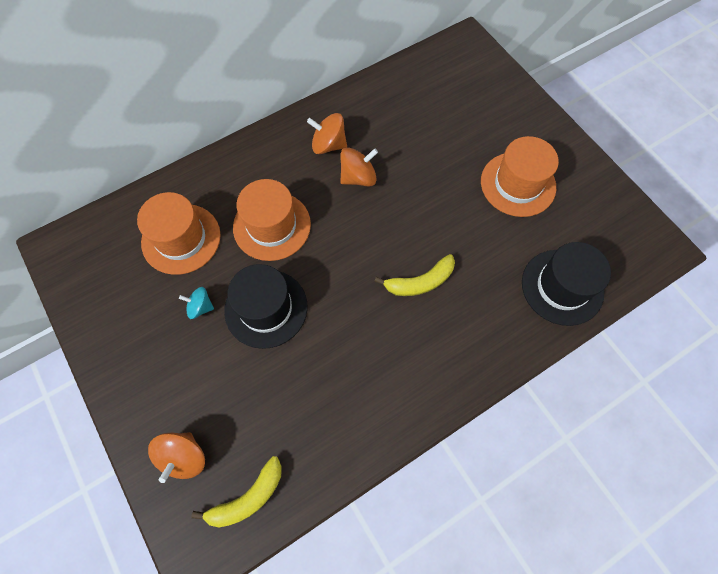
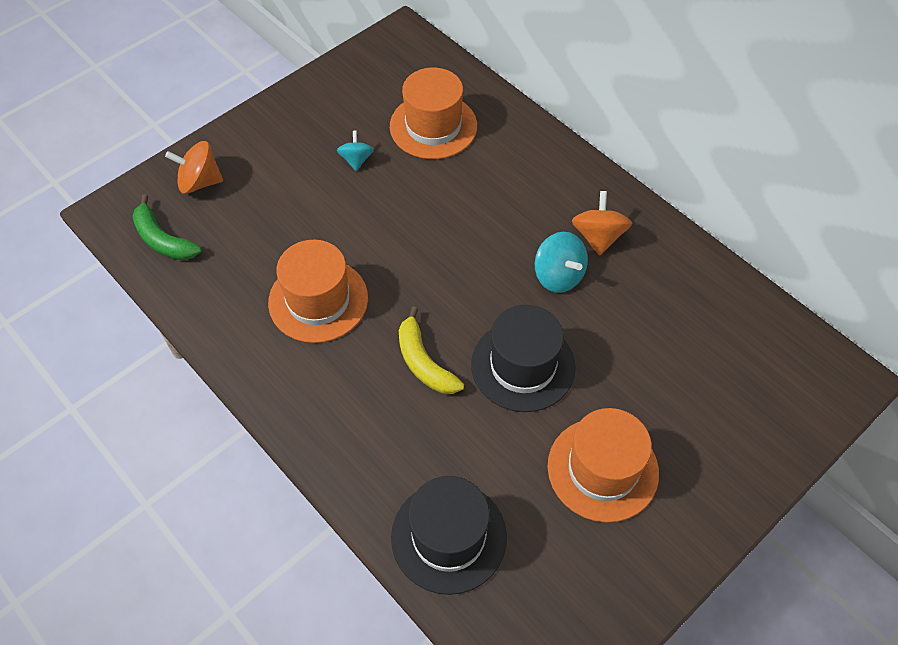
camera: 80 degrees right, 10 degrees down
yellow banana [191,456,282,528] -> green banana [132,194,202,260]
black hat [224,264,308,349] -> black hat moved to [471,305,575,412]
orange hat [233,179,311,261] -> orange hat moved to [268,240,368,343]
orange spinning top [340,147,378,187] -> turquoise spinning top [535,232,588,293]

